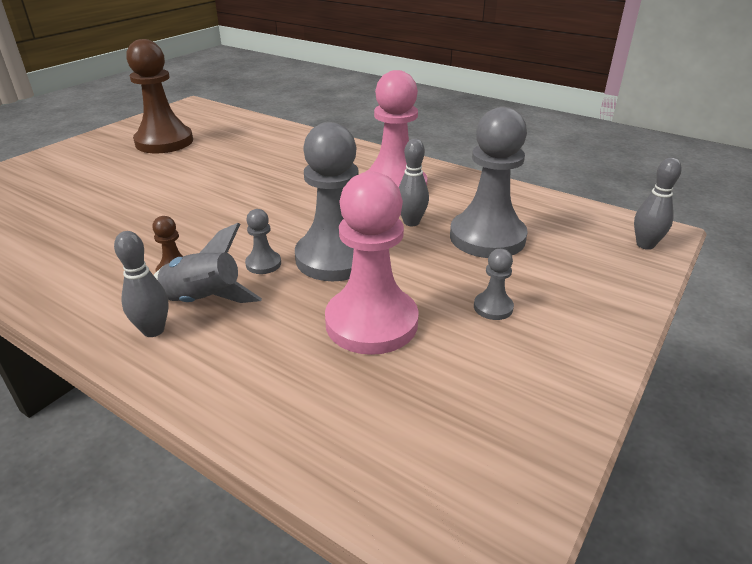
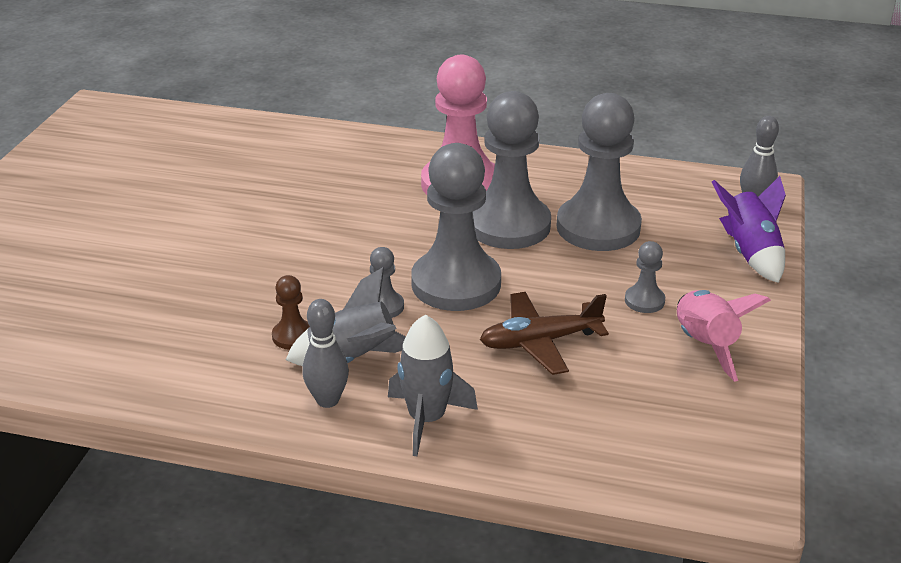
camera: 20 degrees left, 0 degrees up
brown pawn [126,39,193,153] -> none
pink pawn [325,171,419,355] -> brown plane [480,292,609,375]
grey bowling pin [399,139,429,226] -> grey pawn [473,91,551,249]
none -> grey rocket [388,314,478,456]
none -> pink rocket [677,290,771,382]
none -> purple rocket [712,176,786,283]

